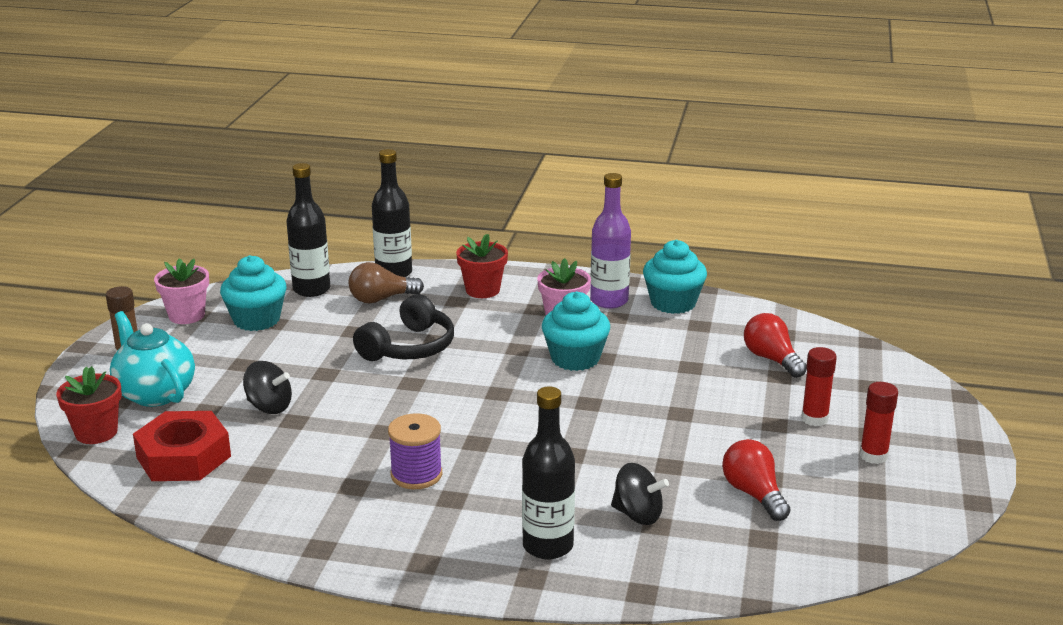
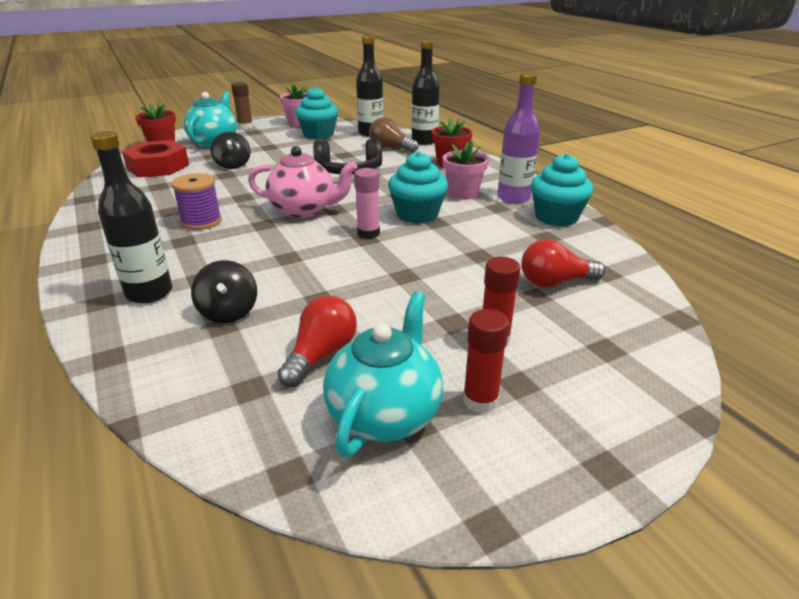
camera: 50 degrees right, 5 degrees up
red light bulb [744,313,807,378] -> red light bulb turned 120 degrees counterclockwise [521,239,605,288]
none -> pink teapot [248,146,357,218]
none -> turquoise teapot [323,292,443,457]
none -> pink glue stick [354,168,380,239]

